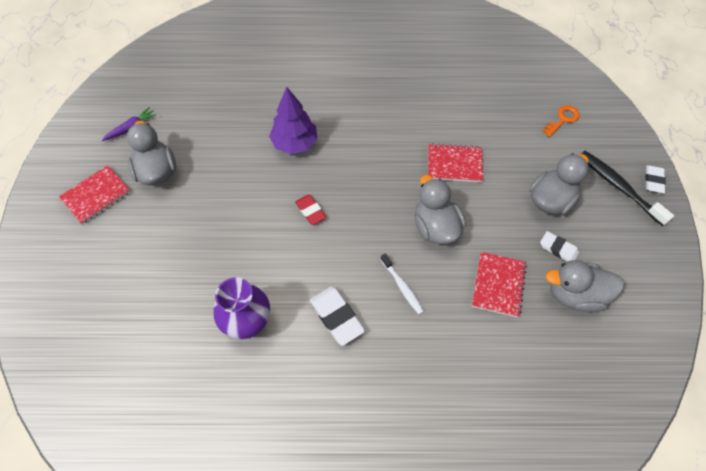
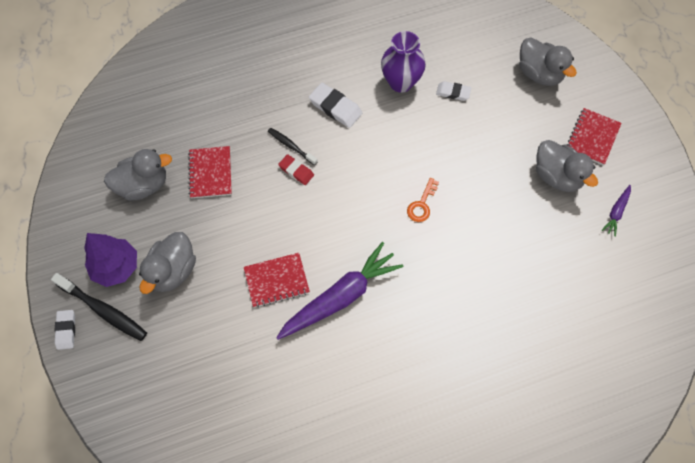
camera: 160 degrees right, 5 degrees up
purple tree [269,86,317,154] -> purple tree moved to [84,233,137,287]
red eraser [295,195,326,225] -> red eraser moved to [278,154,314,185]
white toothbrush [381,253,424,314] -> black toothbrush [268,128,318,165]
grey duck [415,175,466,244] -> grey duck moved to [519,38,577,86]
white eraser [540,231,579,262] -> white eraser moved to [436,81,471,101]
orange key [543,105,580,137] -> orange key moved to [407,178,439,222]
none -> purple carrot [276,242,404,340]

